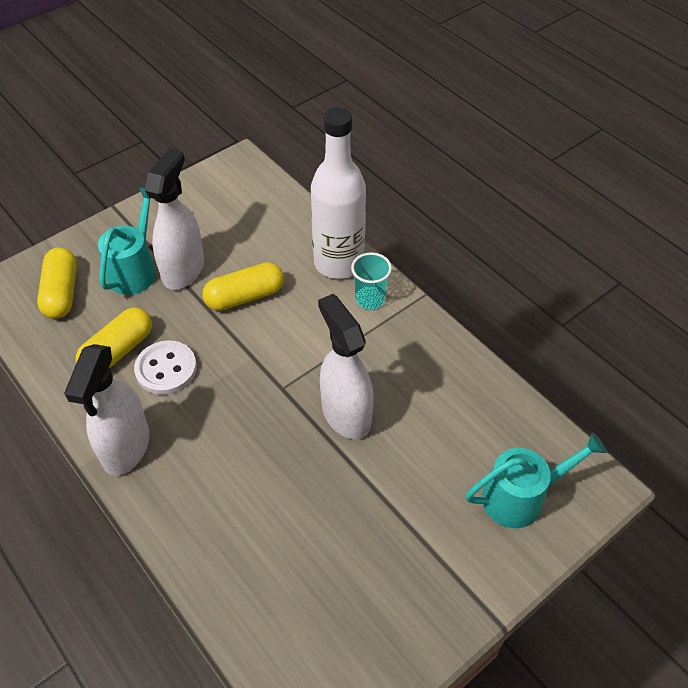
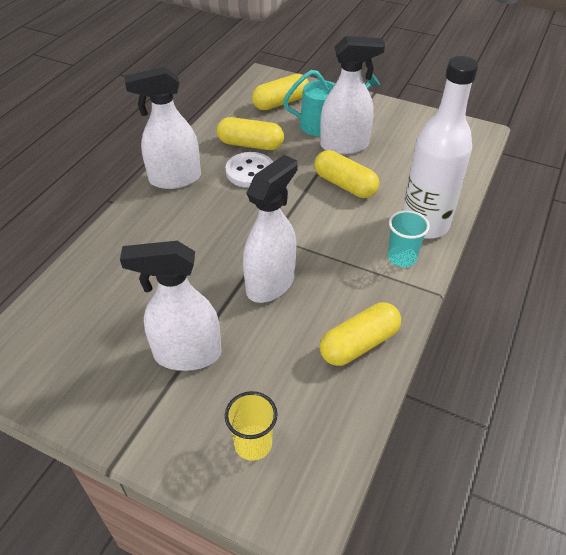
camera: 65 degrees right, 5 degrees down
turquoise watering can [466,432,607,528] -> yellow cup [225,391,278,461]
none -> white spray bottle [120,241,221,371]
none -> yellow capsule [320,303,401,366]

